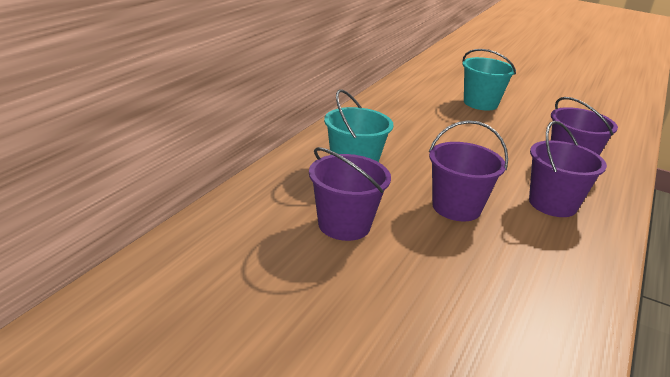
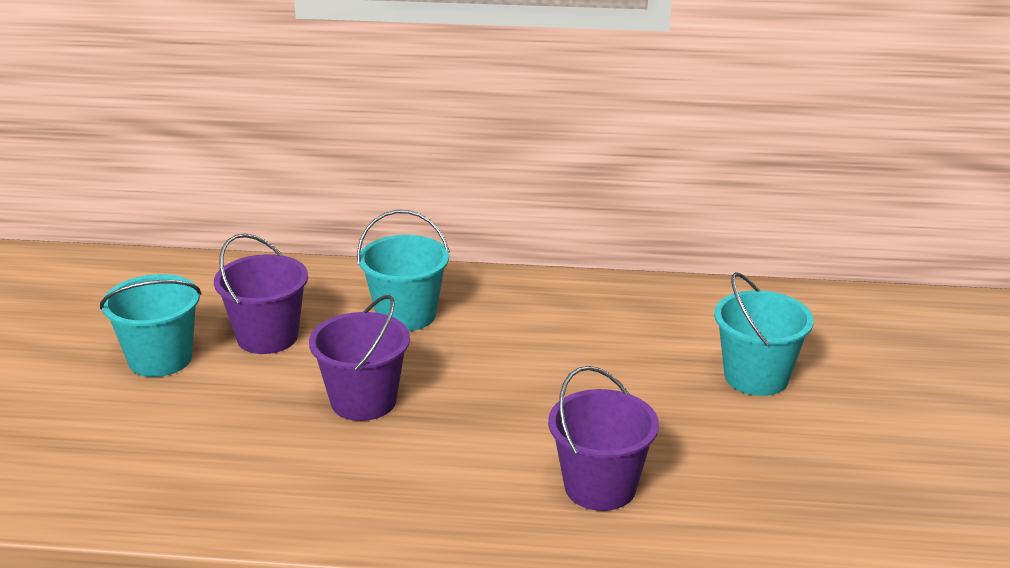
camera: 70 degrees right, 0 degrees up
purple bucket [529,121,607,217] -> none
none -> turquoise bucket [100,274,201,377]

